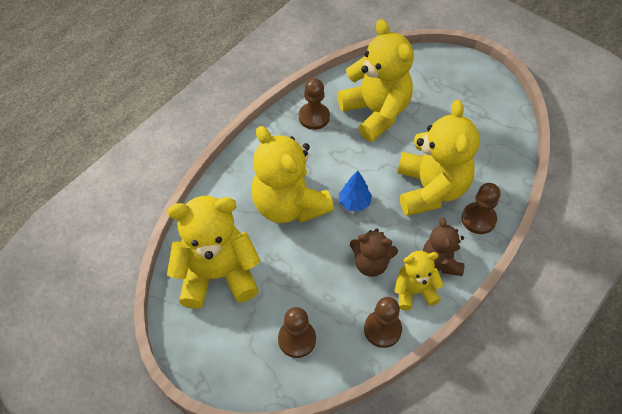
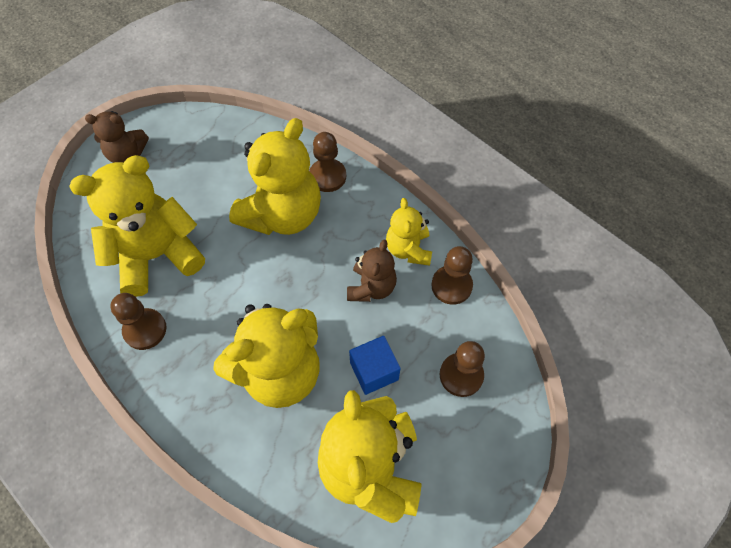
camera: 85 degrees left, 5 degrees up
blue tree [339,171,372,211] -> none
yellow teddy bear [397,100,480,216] -> yellow teddy bear turned 120 degrees clockwise [229,118,321,235]
brown teddy bear [423,217,464,276] -> brown teddy bear moved to [85,111,149,163]
none -> blue cube [349,336,401,395]

